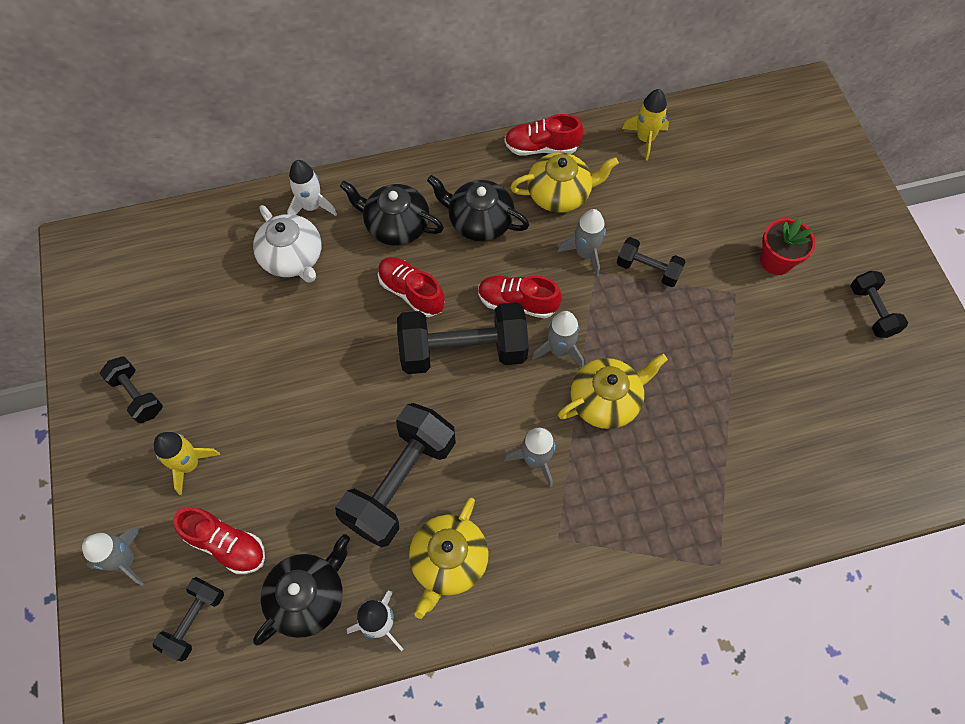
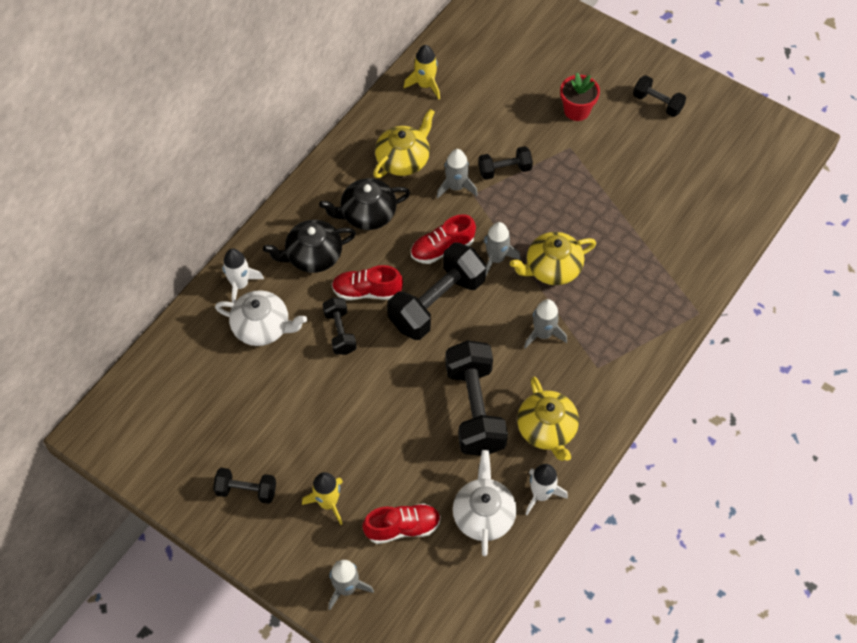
camera: 40 degrees left, 5 degrees down
black dumbbell [152,577,224,662] -> black dumbbell moved to [323,298,357,355]
black teapot [253,534,350,645] -> white teapot [453,450,517,556]
red shoe [504,114,583,156] -> none
yellow teapot [558,354,668,429] -> yellow teapot turned 135 degrees counterclockwise [510,232,596,285]

